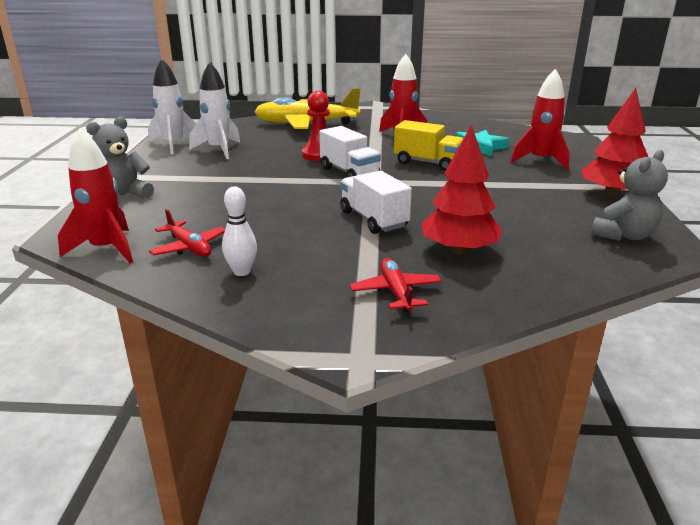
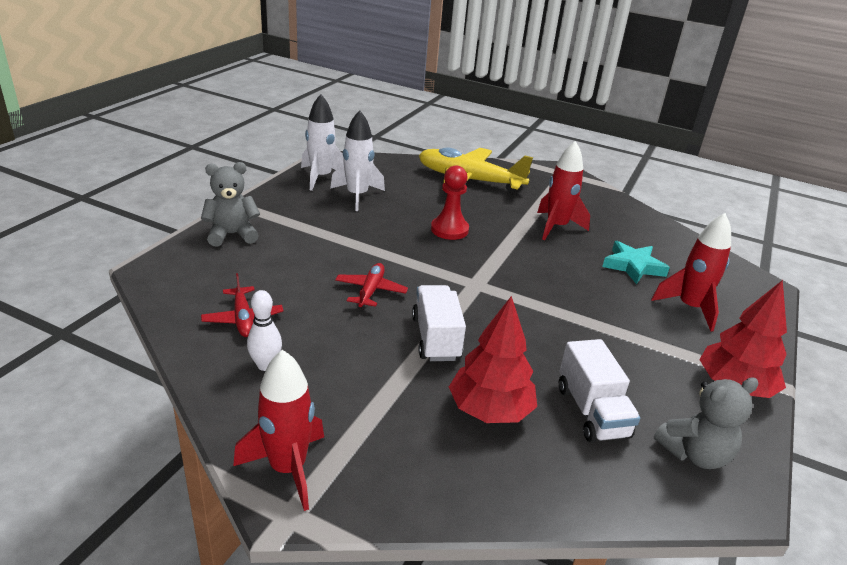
camera: 20 degrees right, 5 degrees up
red rocket [58,128,133,263] -> red rocket moved to [233,350,324,511]
white truck [319,126,381,177] -> white truck moved to [559,339,640,443]
red plane [350,258,442,313] -> red plane moved to [335,263,408,308]
yellow truck [394,120,463,171] -> none

